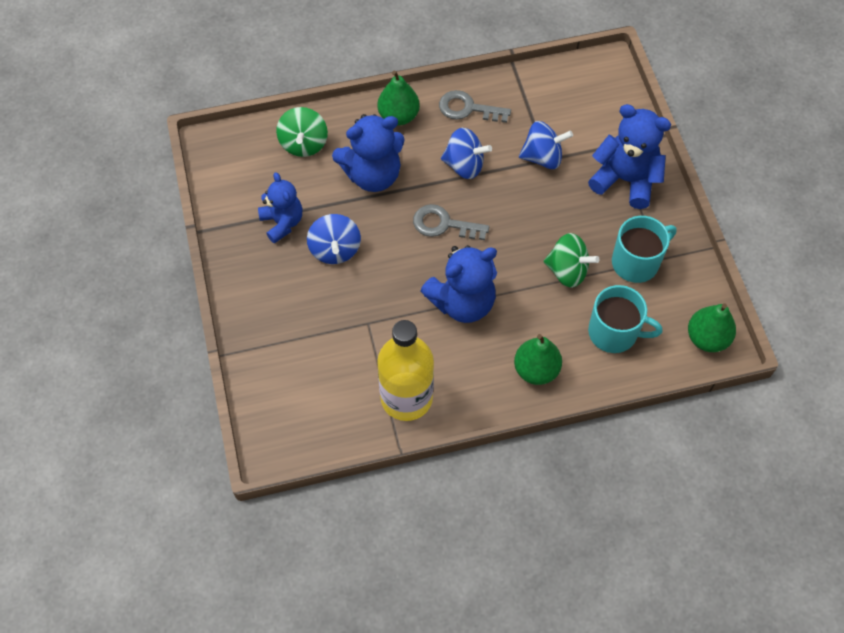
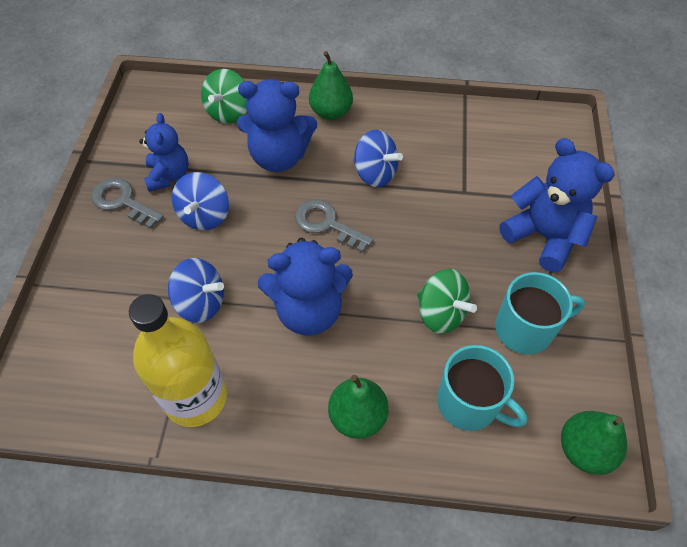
camera: 20 degrees right, 5 degrees down
grey key [439,90,511,123] -> grey key moved to [91,178,164,229]
blue spinning top [519,121,573,169] -> blue spinning top moved to [168,258,224,323]

